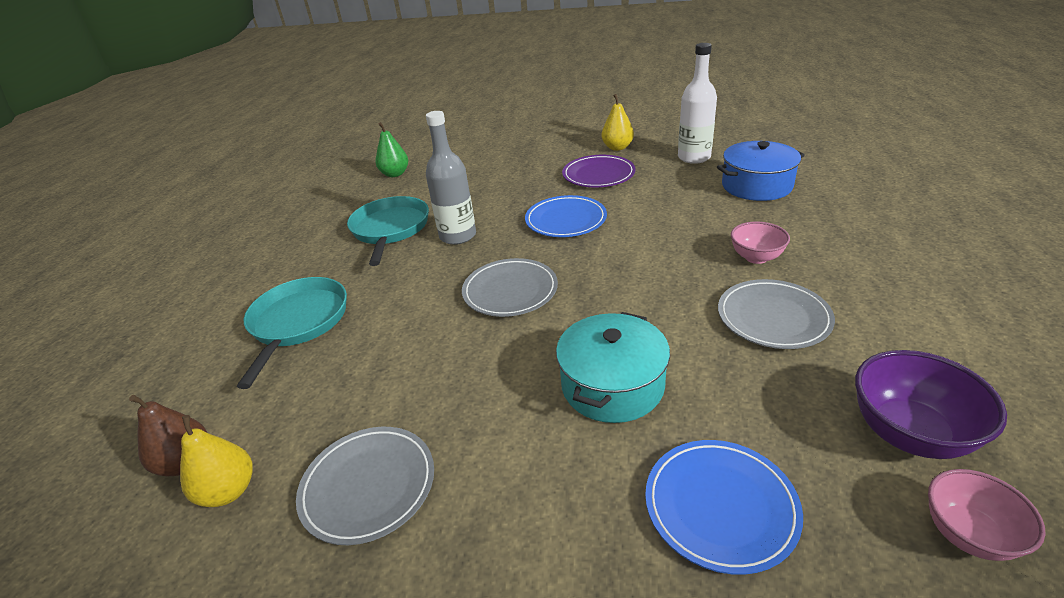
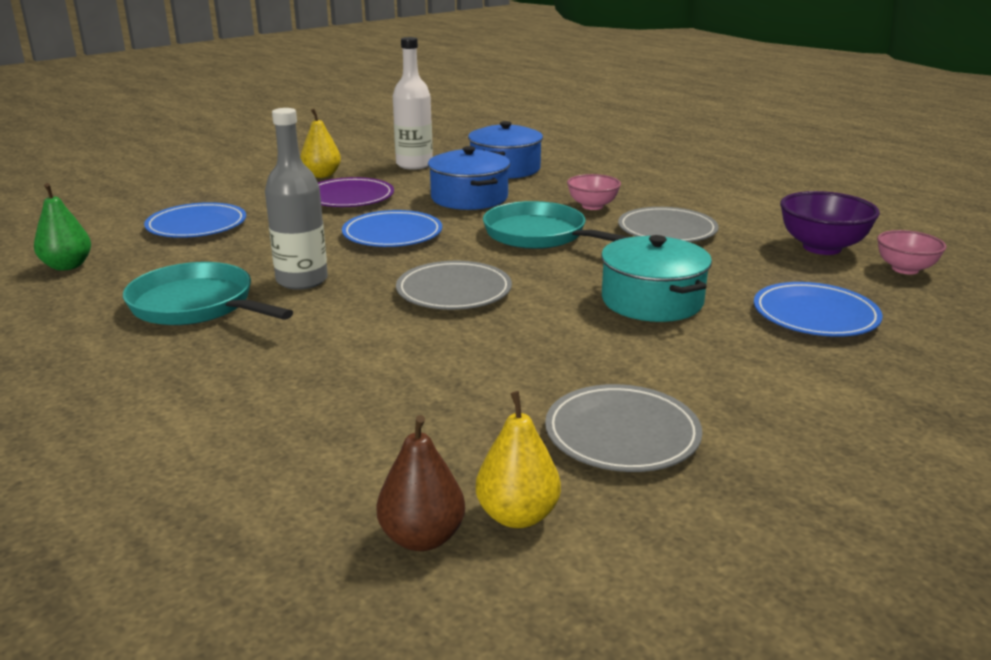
camera: 55 degrees left, 10 degrees down
turquoise pan [237,277,347,389] -> turquoise pan moved to [483,201,628,249]
none -> blue plate [144,202,246,238]
none -> blue pot [428,146,510,210]

